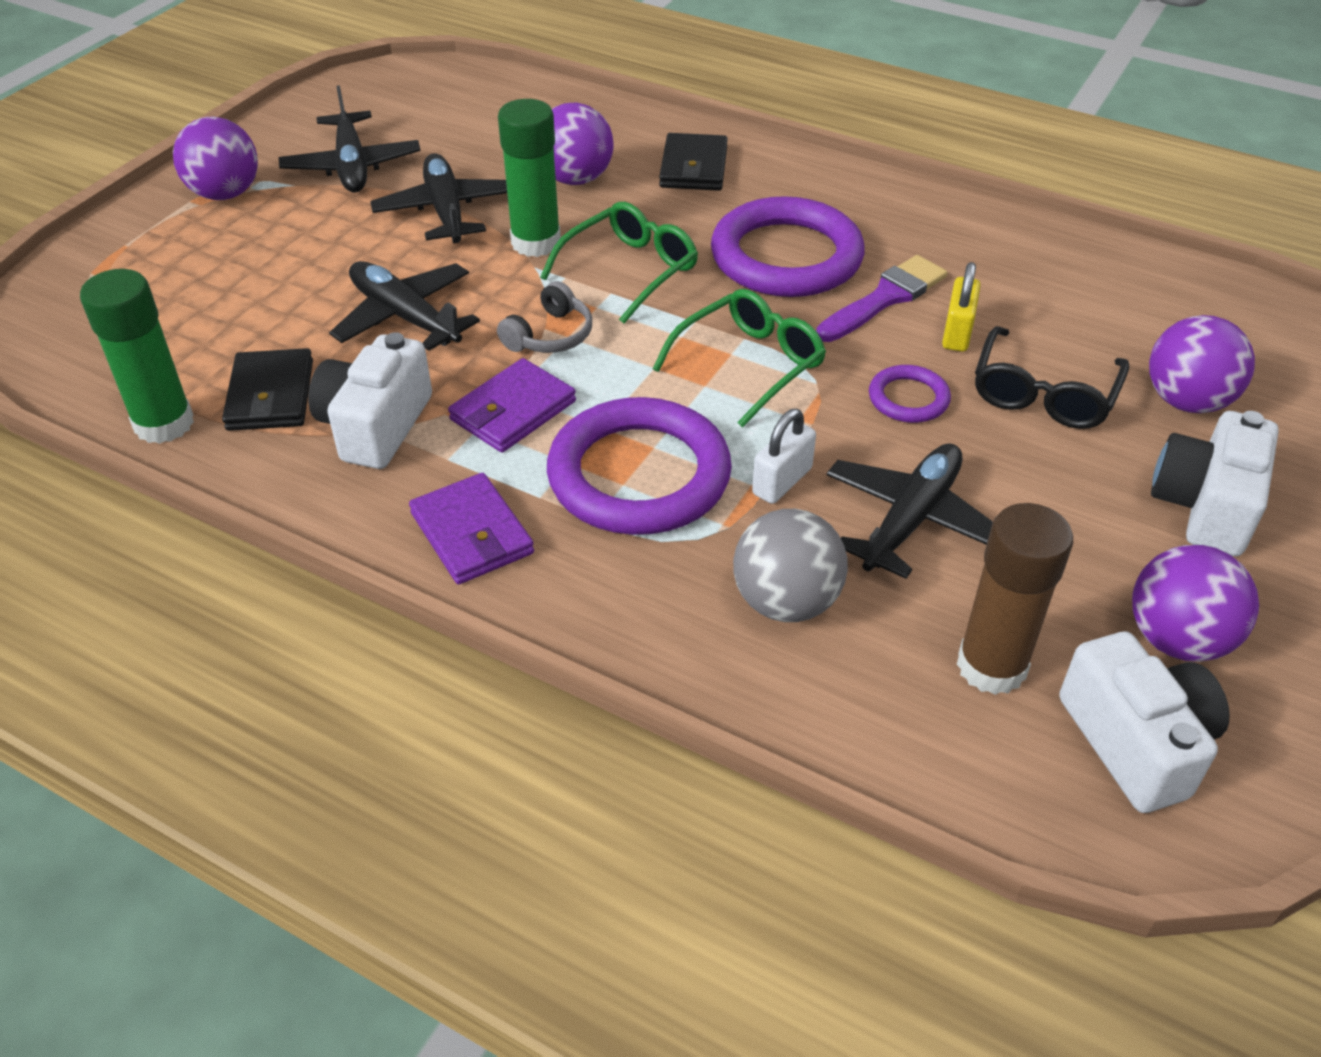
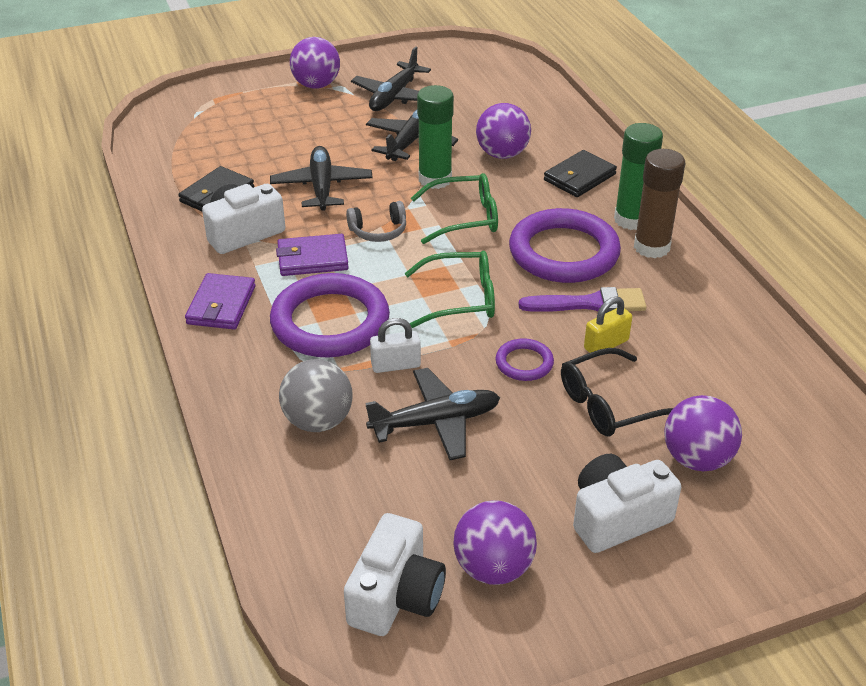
camera: 40 degrees right, 5 degrees down
green glue stick [80,269,194,444] -> green glue stick moved to [614,123,663,230]
brown glue stick [957,503,1073,695] -> brown glue stick moved to [634,149,685,258]

